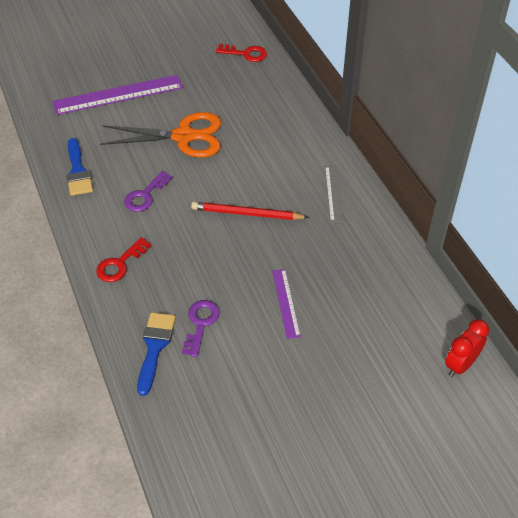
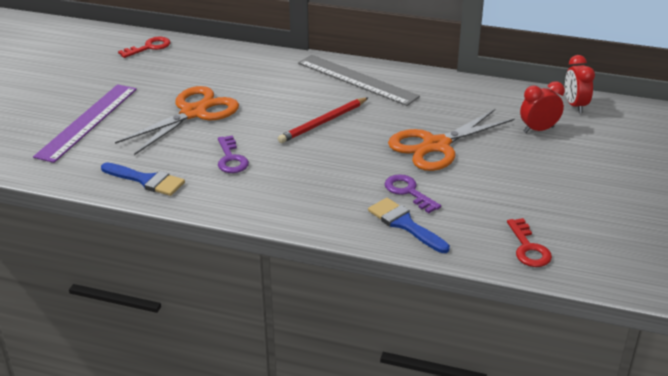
camera: 50 degrees left, 15 degrees down
red key [96,237,151,282] -> red key moved to [507,218,552,267]
purple ruler [272,269,301,339] -> orange scissors [388,109,515,171]
grey ruler [325,166,343,222] -> grey ruler [298,55,420,106], size x1.87
none -> red clock [520,81,565,133]

